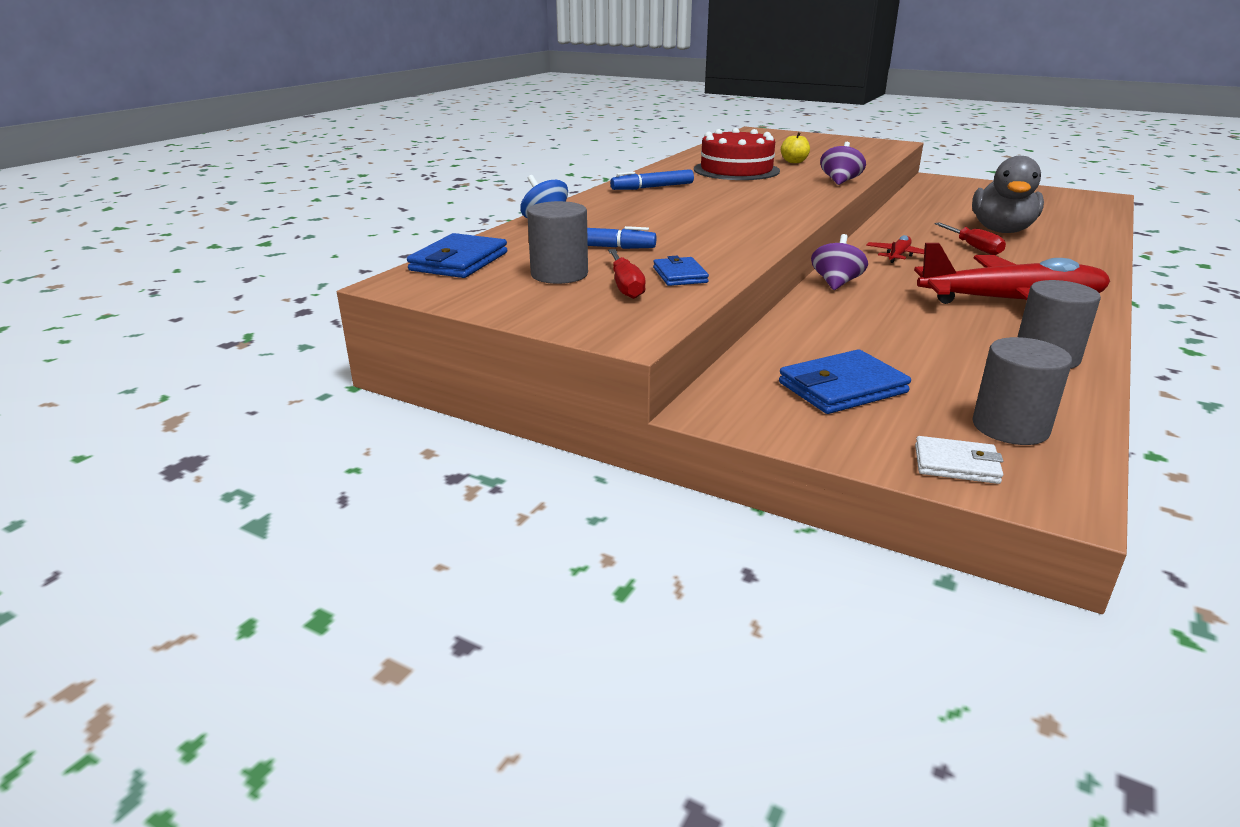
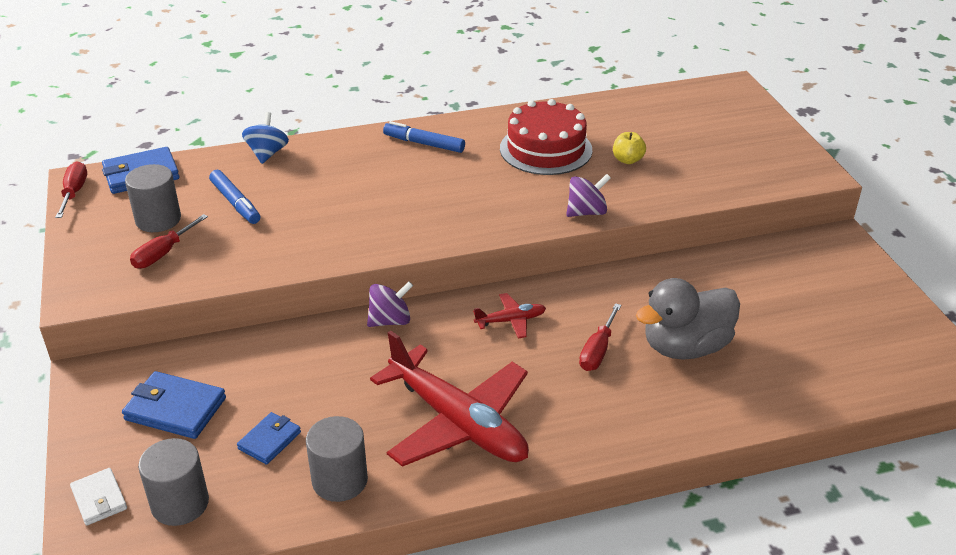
camera: 45 degrees right, 10 degrees up
blue wallet [653,256,709,286] -> blue wallet moved to [237,412,301,465]
none -> red screwdriver [55,161,87,218]

